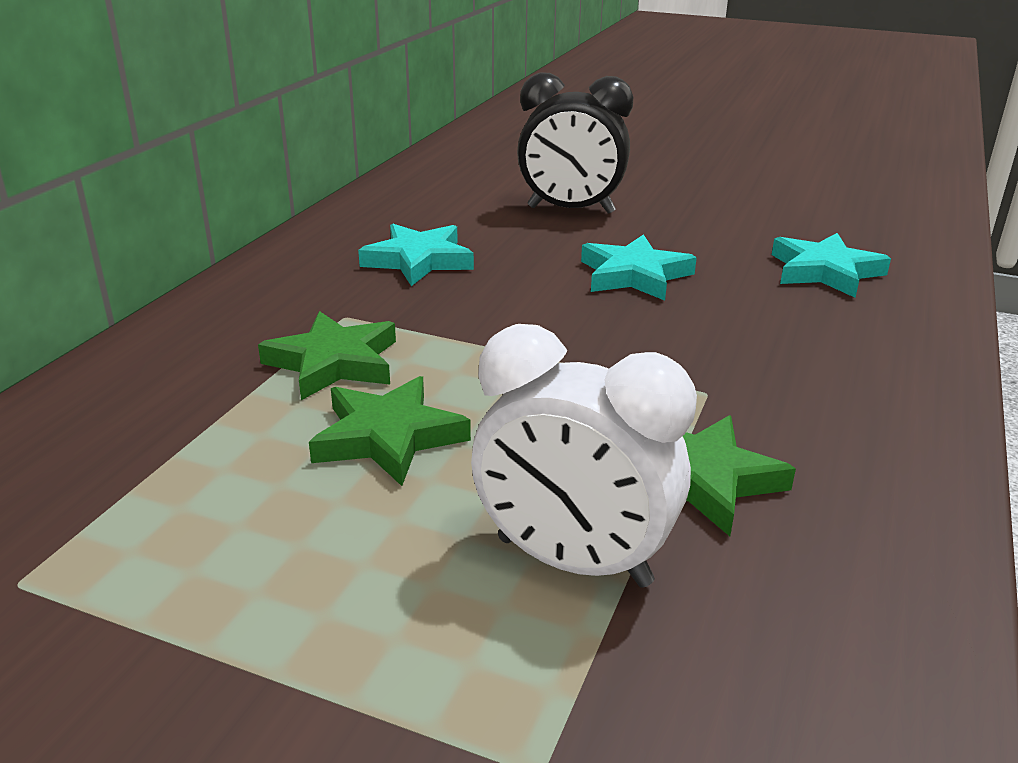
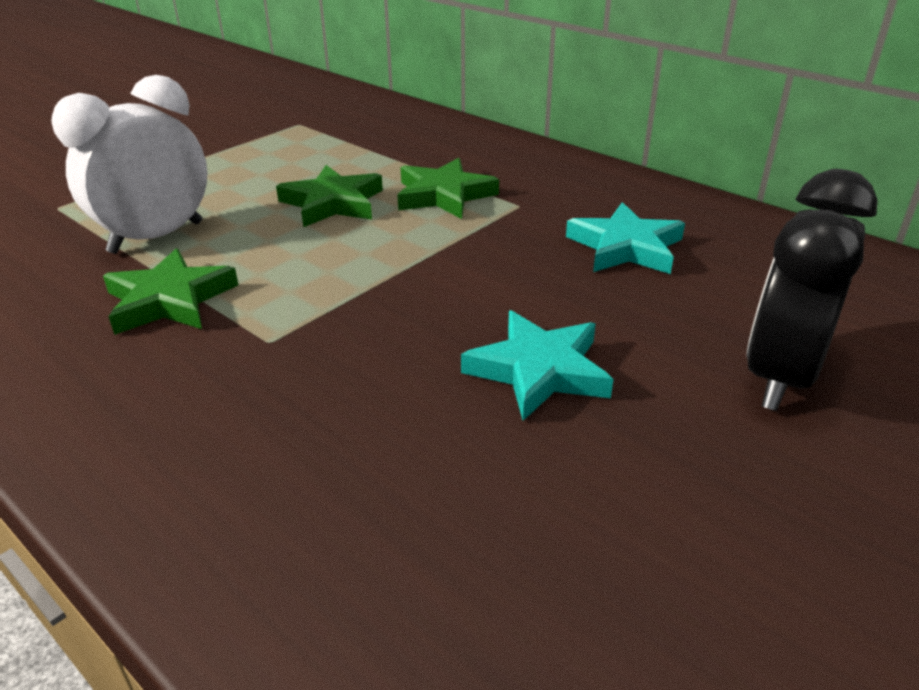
camera: 110 degrees right, 5 degrees up
turquoise star [772,233,891,298] -> none

